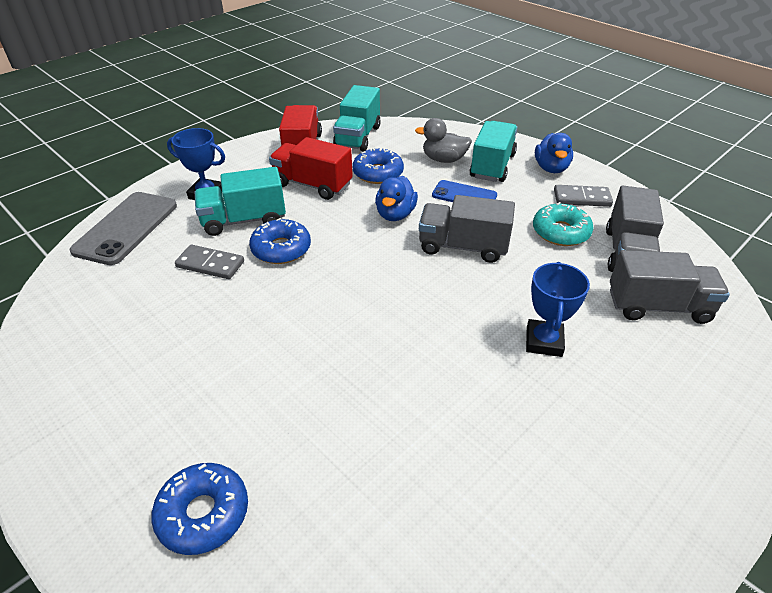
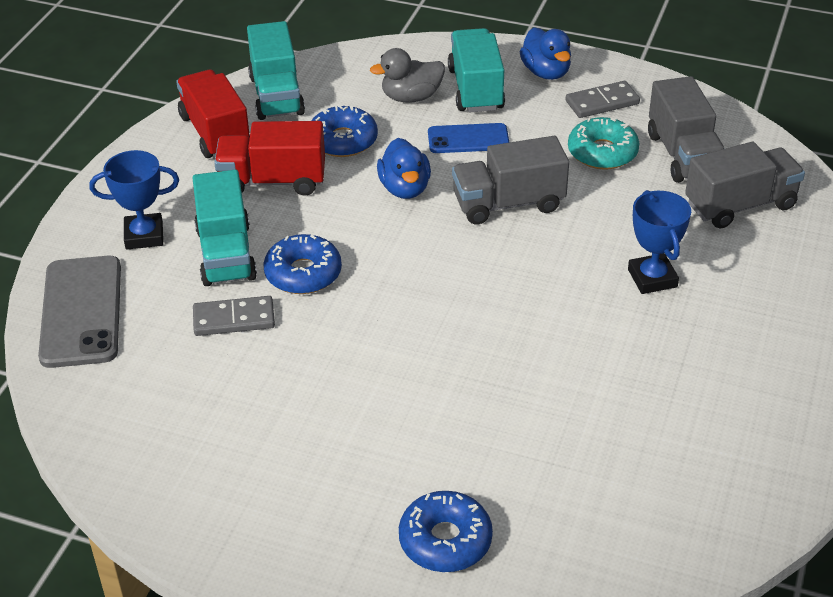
camera: 25 degrees left, 0 degrees up
turquoise truck [195,167,286,236] -> turquoise truck turned 60 degrees counterclockwise [193,170,257,286]

